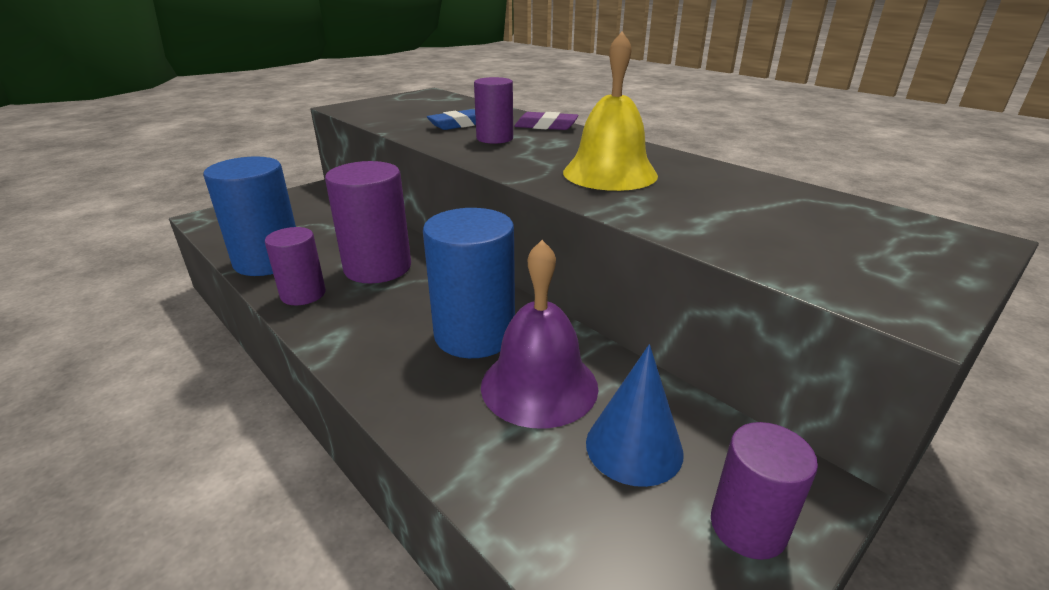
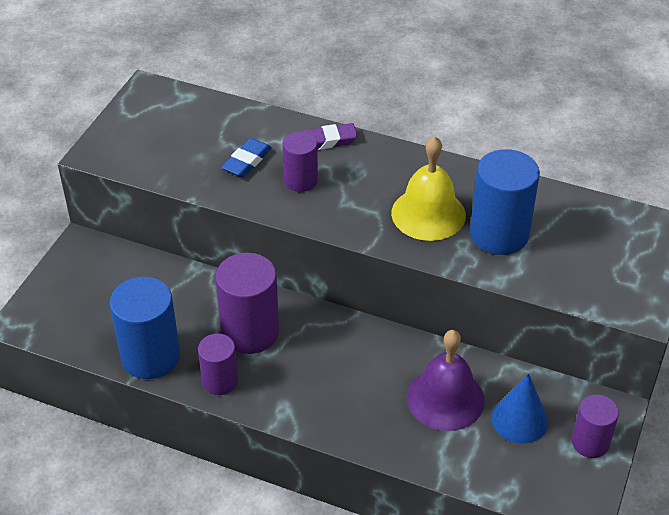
camera: 25 degrees left, 15 degrees up
blue cylinder [423,208,515,358] -> blue cylinder moved to [470,149,540,255]

